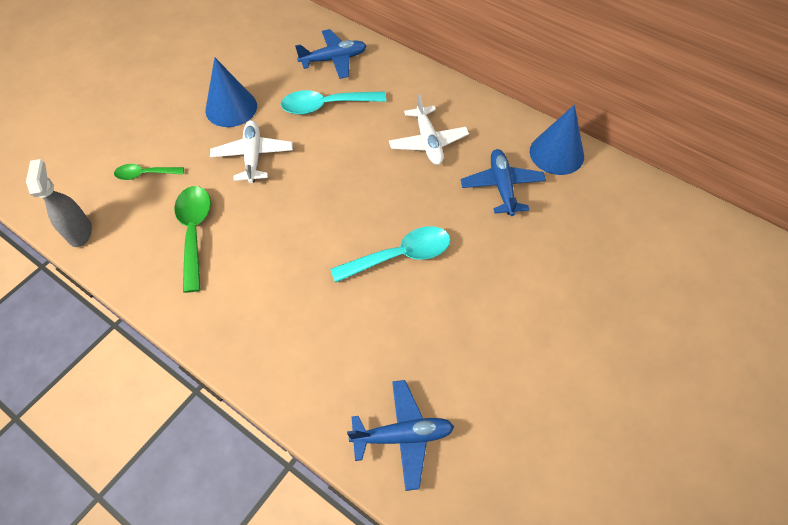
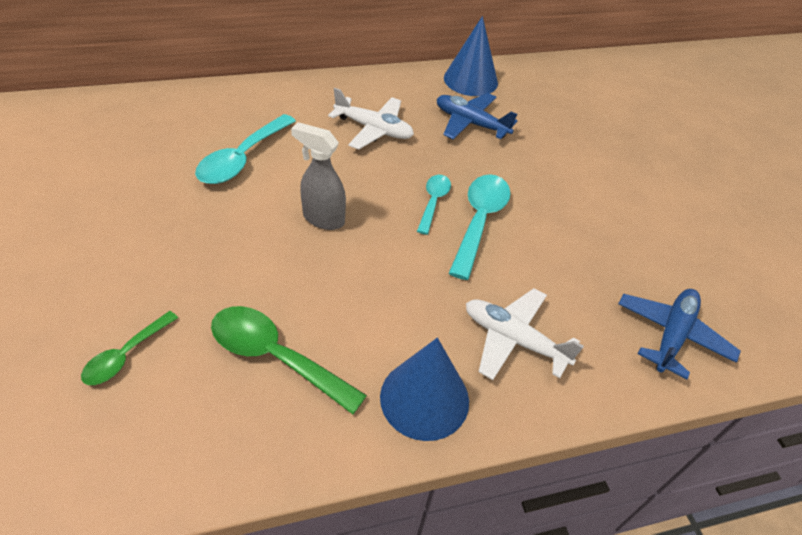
camera: 55 degrees left, 10 degrees down
grey spray bottle [26,159,92,247] -> grey spray bottle moved to [291,122,346,230]
blue cone [205,58,257,127] -> blue cone moved to [380,338,469,441]
white plane [210,120,293,183] -> white plane moved to [466,288,584,380]
blue plane [295,29,367,79] -> none
none -> turquoise spoon [417,175,451,235]

